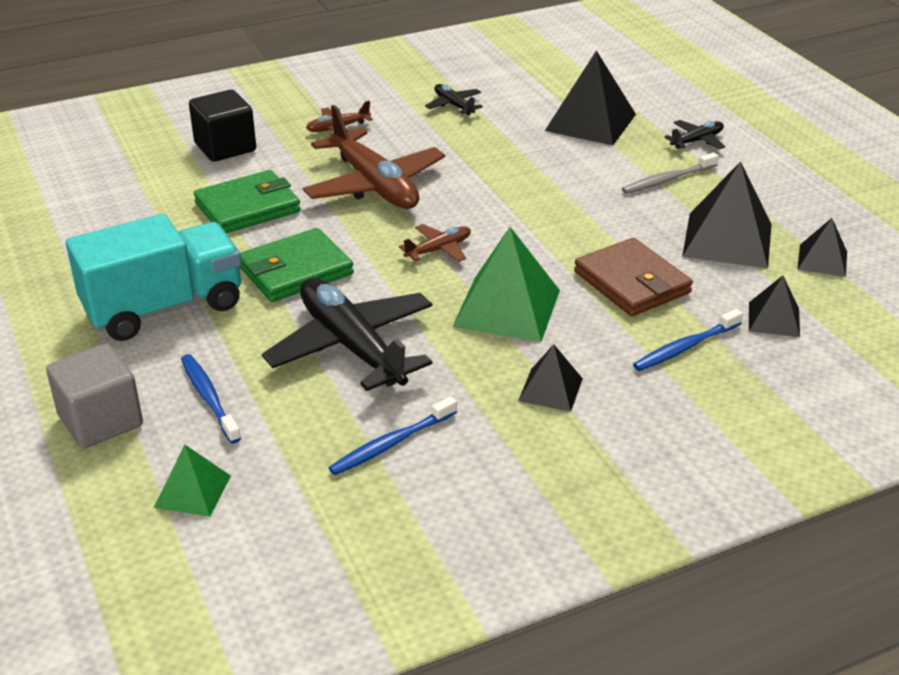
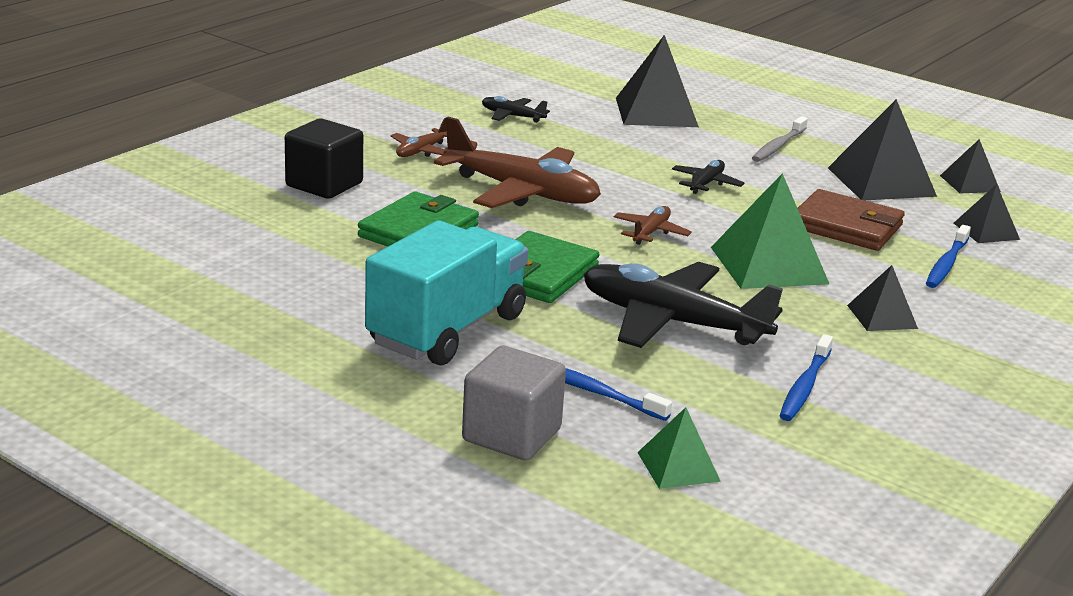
camera: 30 degrees left, 10 degrees down
black plane [664,120,725,149] -> black plane moved to [672,160,745,194]

